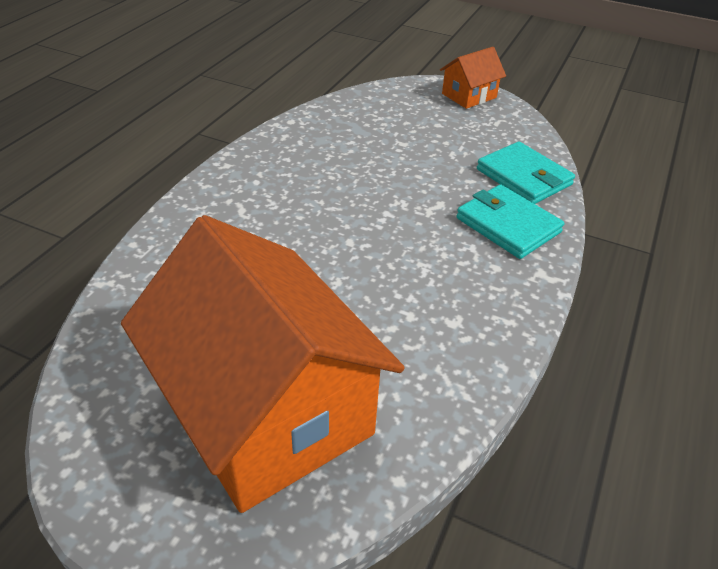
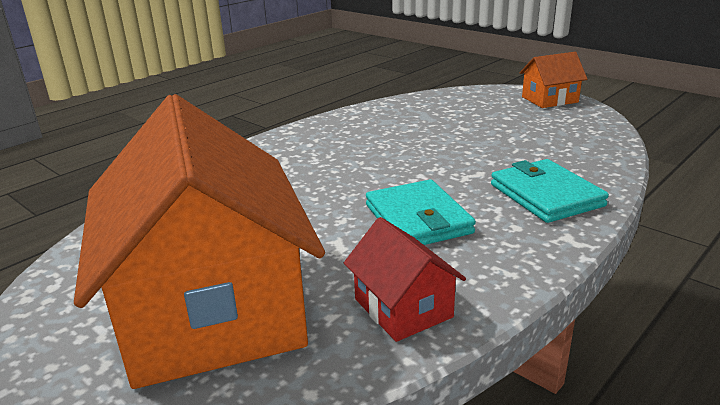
camera: 20 degrees right, 15 degrees down
turquoise wallet [477,142,575,204] -> turquoise wallet moved to [366,179,476,245]
none -> red house [344,217,466,342]

